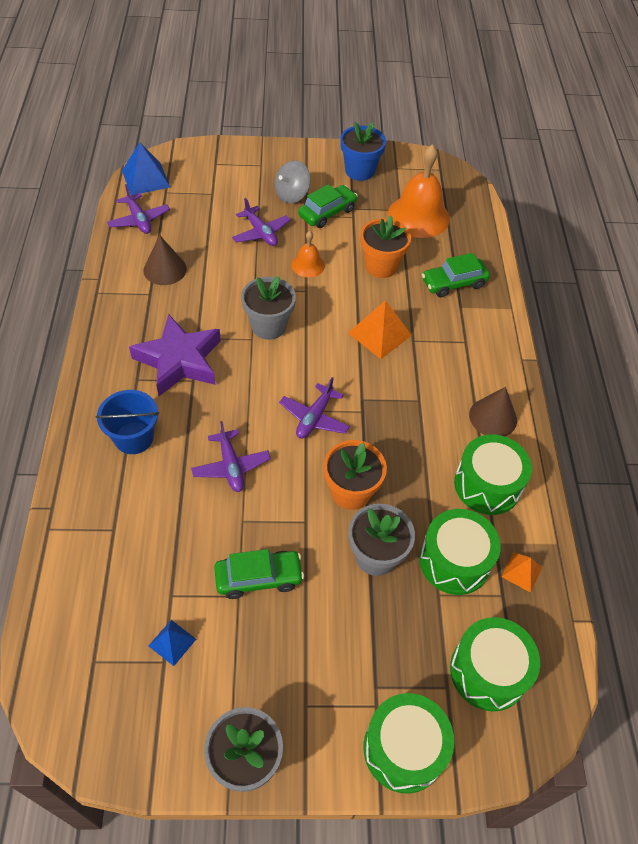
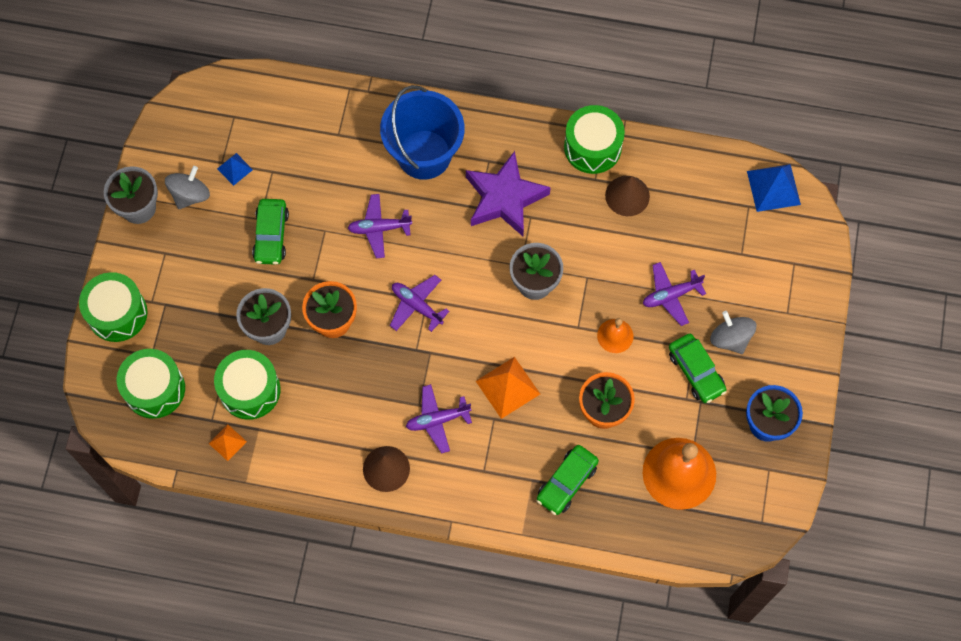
camera: 105 degrees right, 15 degrees up
blue bucket [95,390,159,454] -> blue bucket [380,85,465,180], size x1.61
purple plane [107,184,170,234] -> purple plane moved to [406,384,472,454]
green car [422,253,490,297] -> green car turned 135 degrees counterclockwise [537,445,599,515]
green drum [454,435,532,515] -> green drum moved to [564,105,625,174]
none -> grey spinning top [165,166,210,209]

